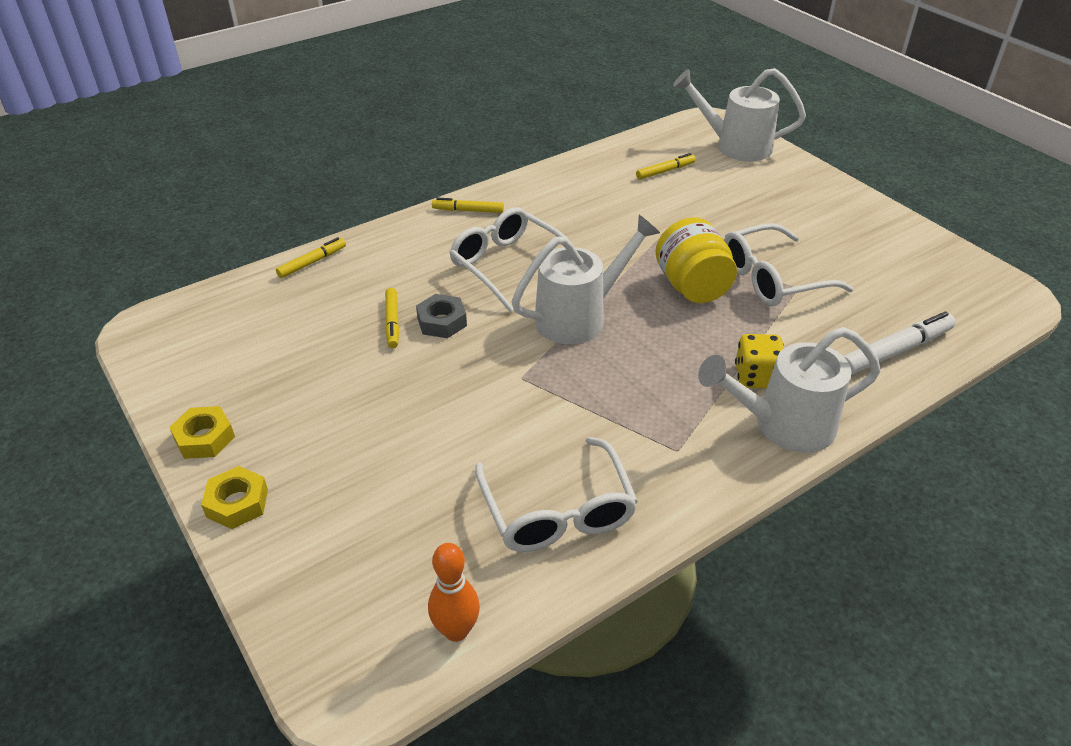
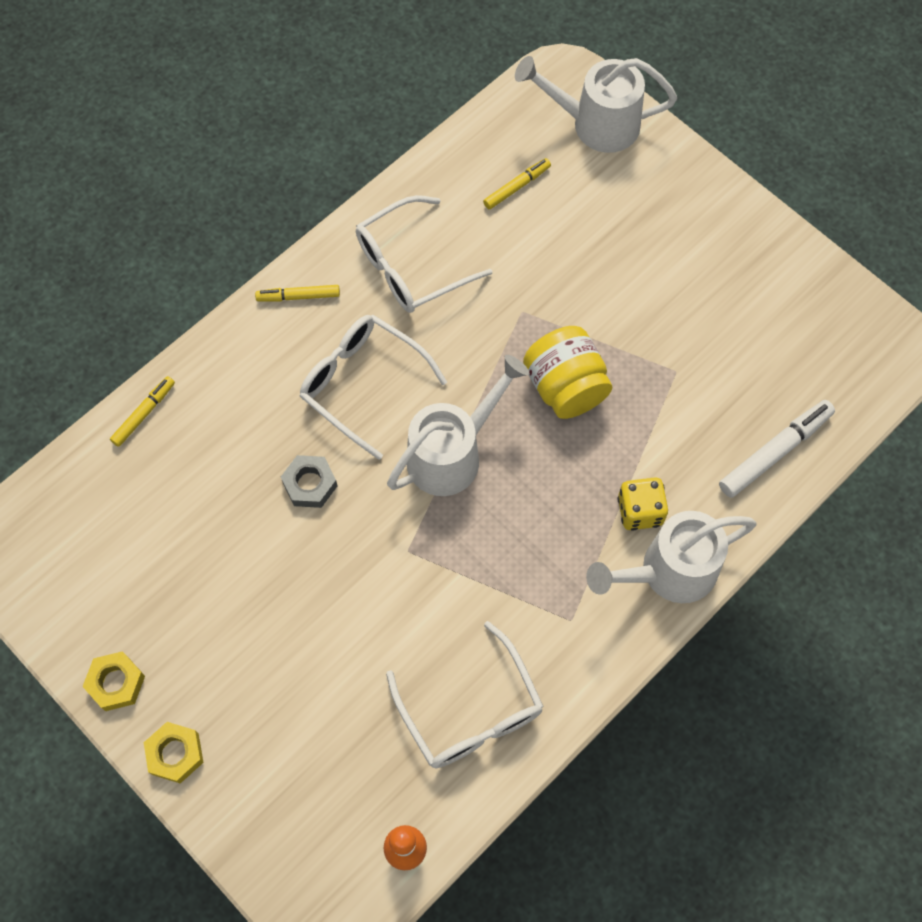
camera: 10 degrees left, 25 degrees up
yellow marker [385,288,399,348] -> none
white glasses [724,223,854,306] -> white glasses moved to [356,195,492,313]

